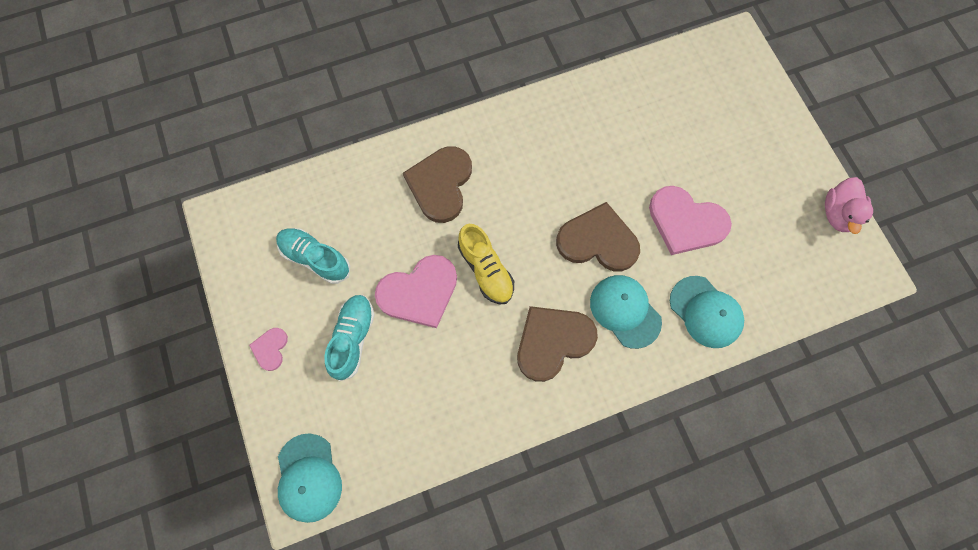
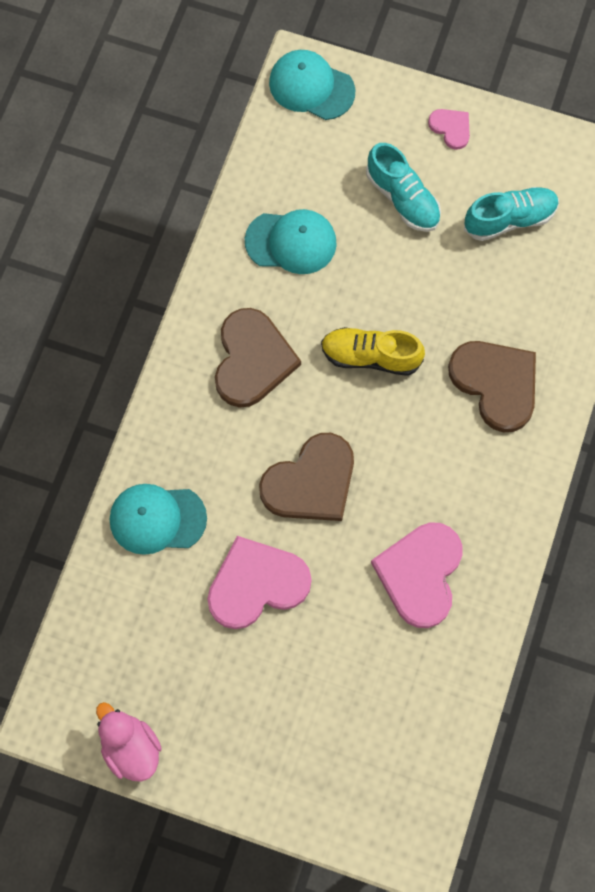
camera: 130 degrees right, 0 degrees up
pink heart [375,255,457,328] -> pink heart moved to [371,522,463,628]
turquoise cap [590,275,662,349] -> turquoise cap moved to [245,209,337,274]

